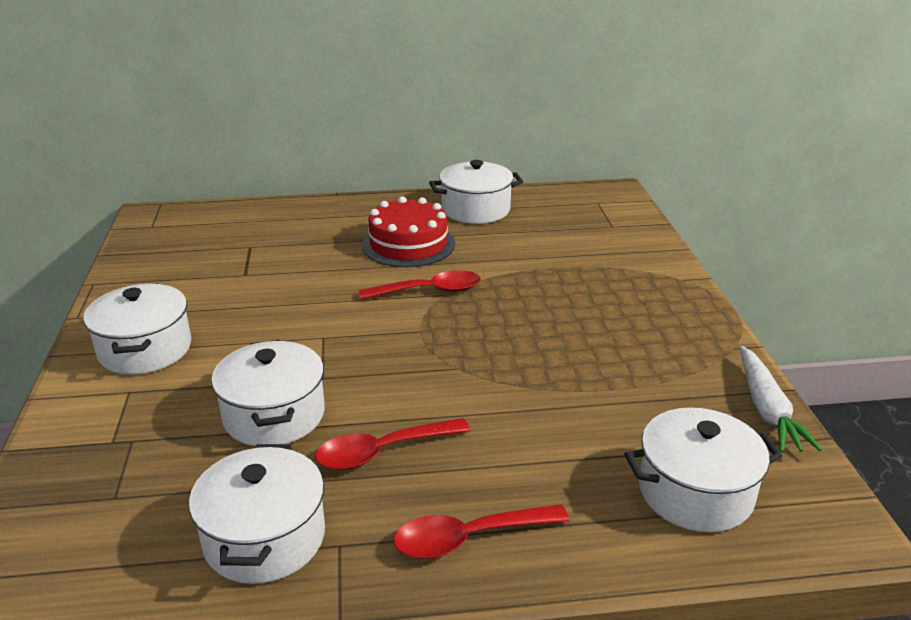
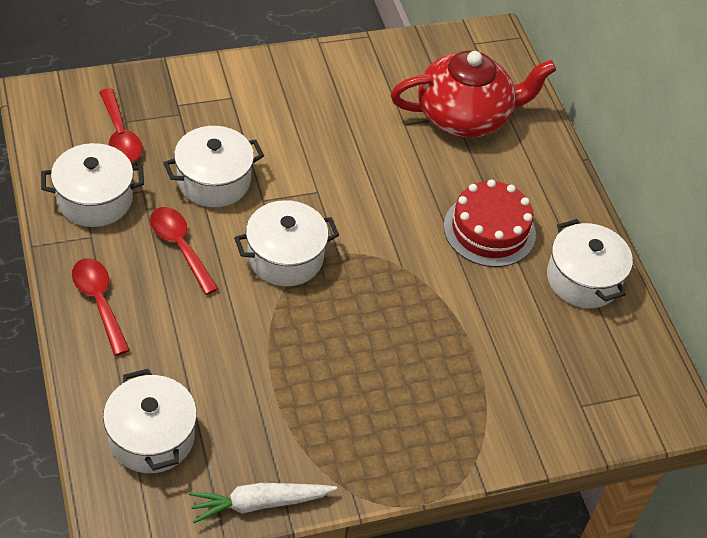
camera: 75 degrees right, 20 degrees up
white pot [83,283,191,375] -> white pot moved to [234,200,339,286]
red spoon [359,270,481,300] -> red spoon moved to [99,88,143,162]
none -> red teapot [391,50,556,138]

